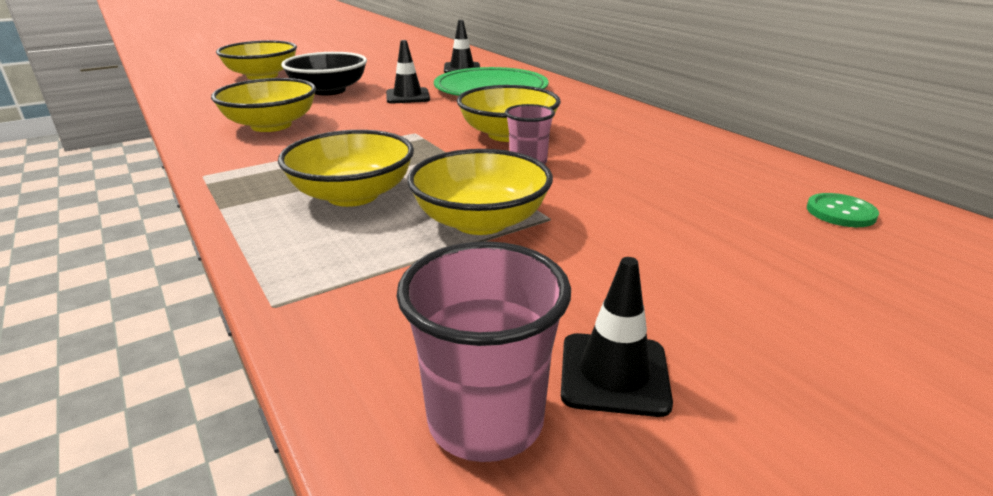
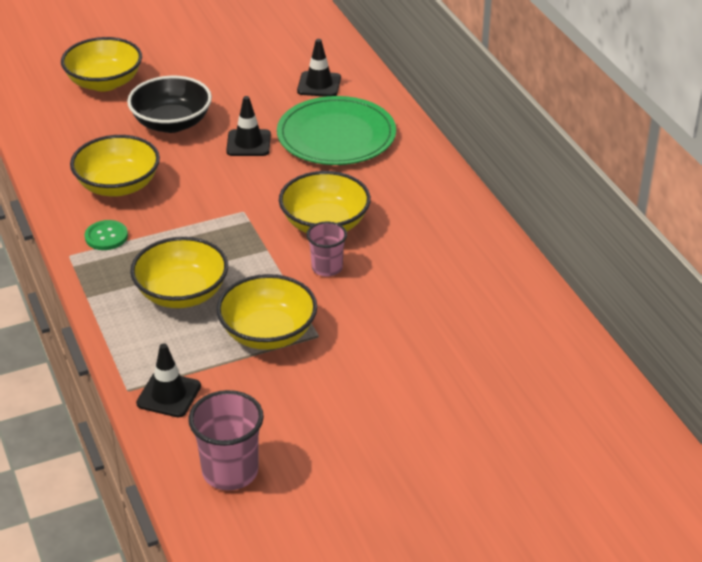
camera: 10 degrees right, 10 degrees up
black traffic cone [561,257,673,417] -> black traffic cone moved to [136,343,201,417]
green button [807,193,879,227] -> green button moved to [85,220,128,250]

